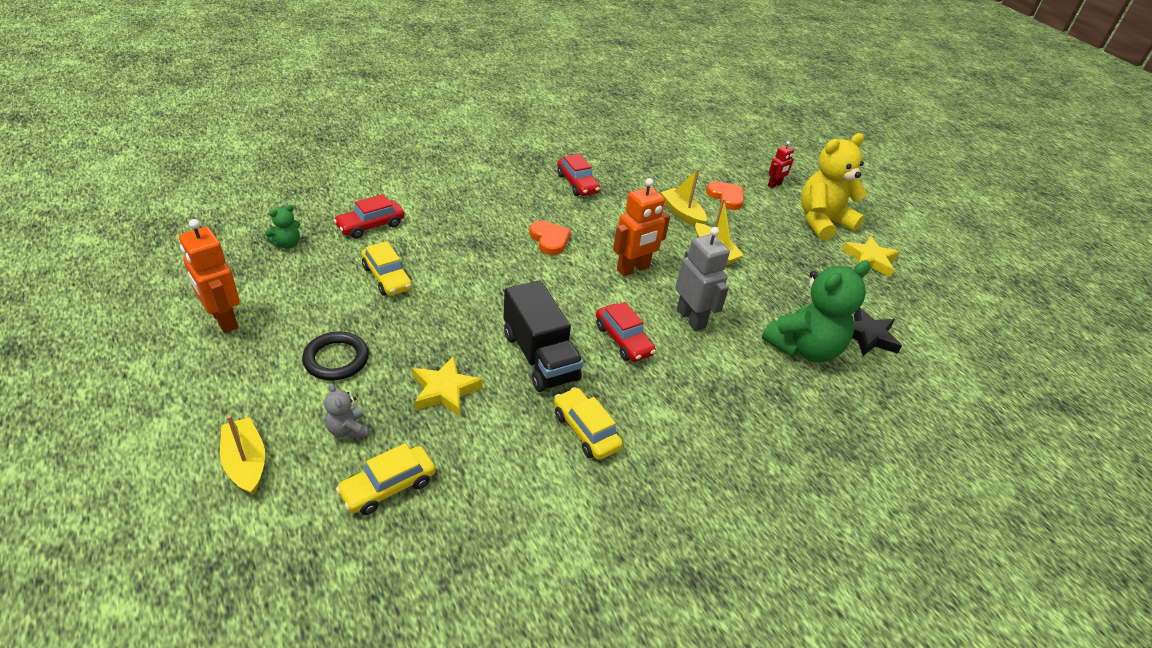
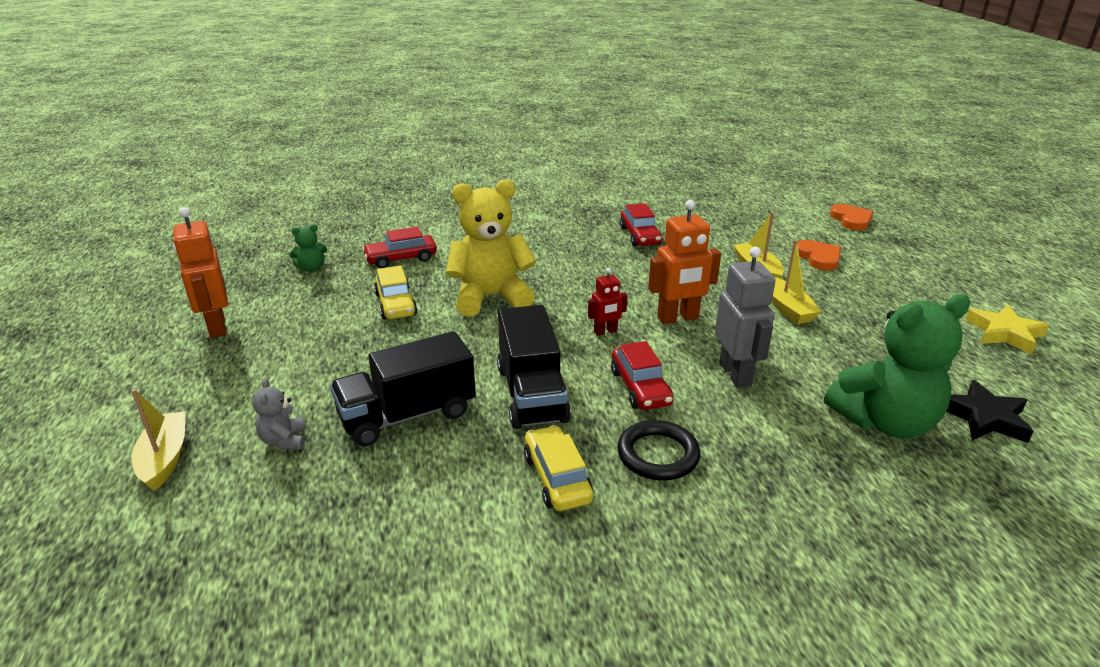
camera: 20 degrees right, 10 degrees down
black ring [302,332,369,381] -> black ring moved to [617,420,700,480]
yellow car [336,443,435,515] -> none
yellow star [413,356,483,417] -> black truck [330,331,476,446]
orange heart [529,221,571,255] -> orange heart moved to [830,204,873,230]
red robot [768,141,794,188] -> red robot moved to [588,268,628,336]
yellow teddy bear [801,133,867,240] -> yellow teddy bear moved to [446,179,536,316]

